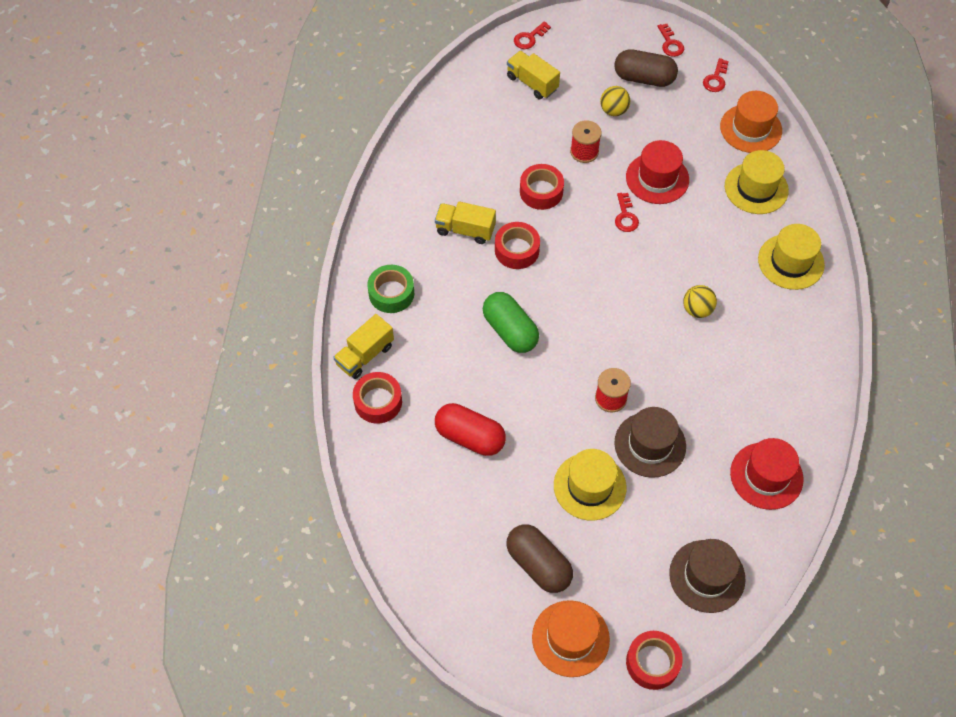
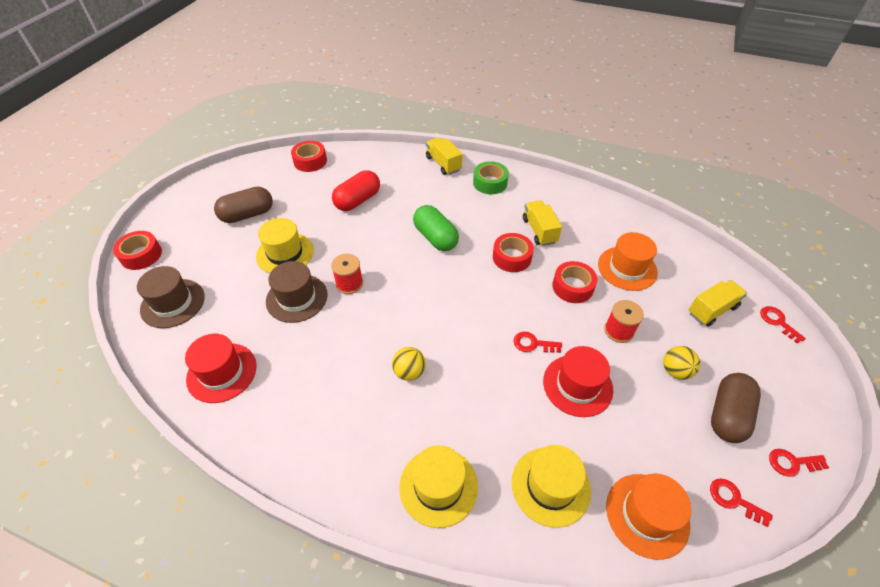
camera: 105 degrees right, 10 degrees down
red tape [353,372,402,424] -> red tape moved to [291,141,327,172]
yellow truck [435,201,496,244] -> yellow truck turned 45 degrees counterclockwise [523,200,562,246]
green capsule [483,292,539,353] -> green capsule turned 75 degrees clockwise [413,205,459,251]
orange hat [532,600,610,677] -> orange hat moved to [598,232,658,291]

